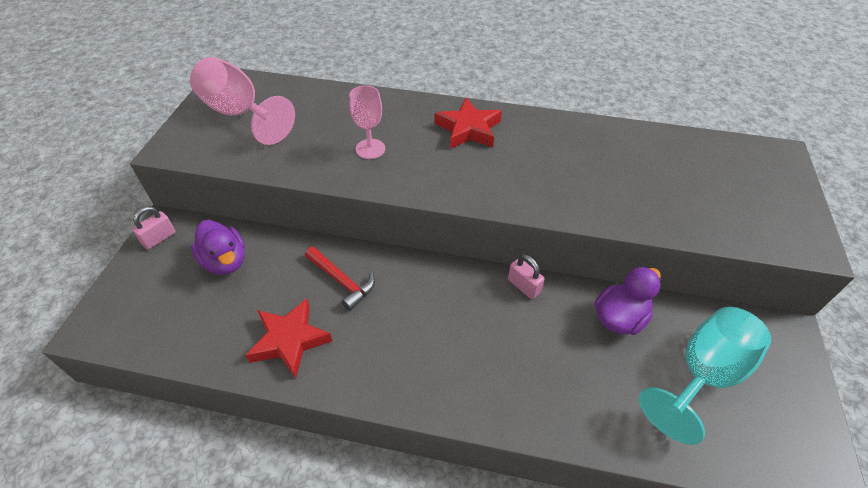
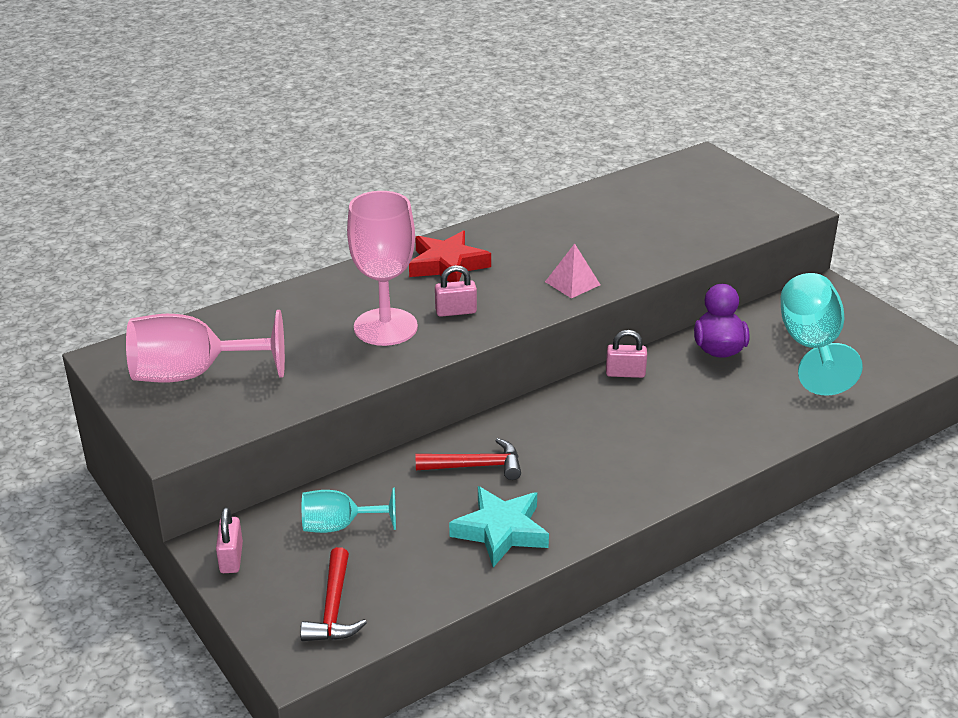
camera: 45 degrees left, 15 degrees down
purple duck [191,220,245,275] -> turquoise goblet [302,488,396,533]
red star [245,298,332,378] -> turquoise star [449,486,549,567]
pink goblet [349,85,385,159] -> pink goblet [347,191,418,346], size x1.69
none -> red hammer [300,547,367,641]
none -> pink padlock [435,265,477,317]
none -> pink pyramid [545,244,600,298]

